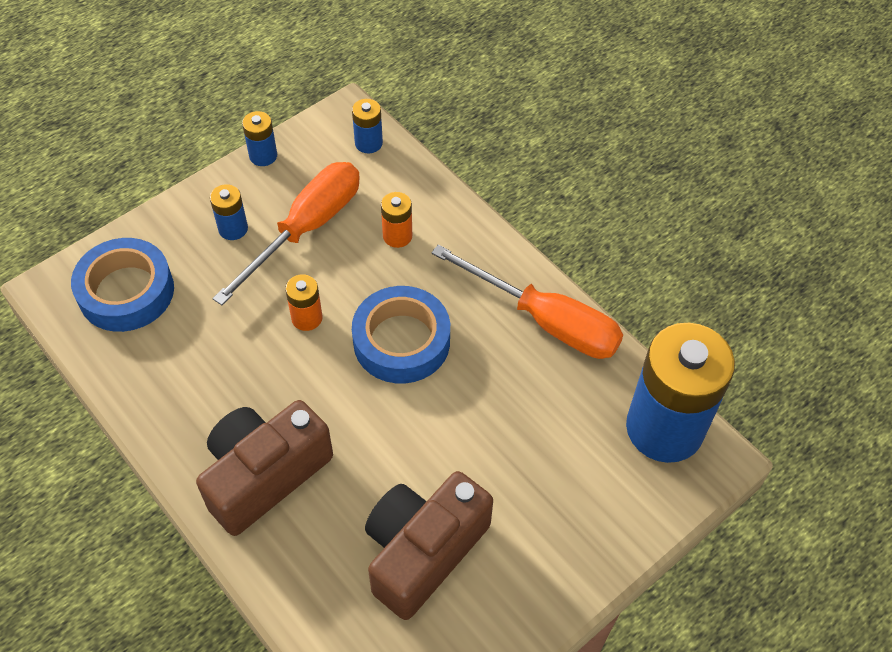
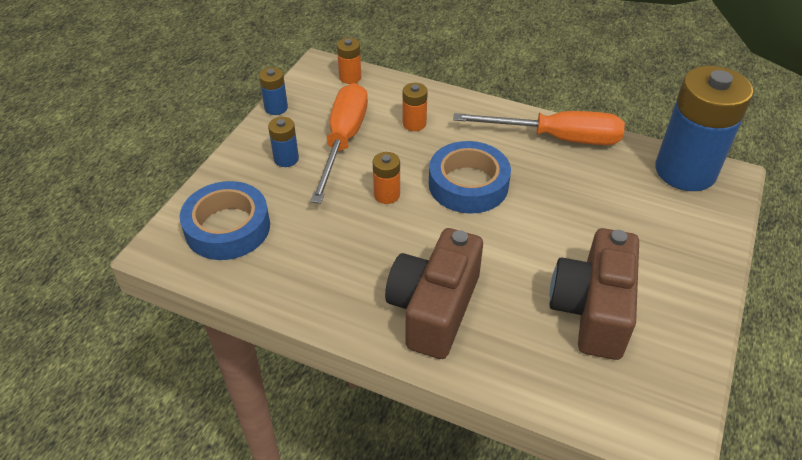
camera: 25 degrees left, 10 degrees down
blue battery [352,99,383,153] -> orange battery [337,38,361,84]

